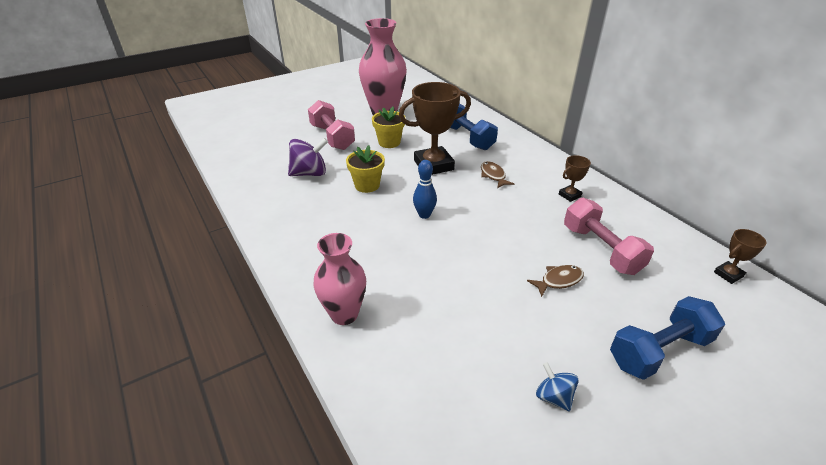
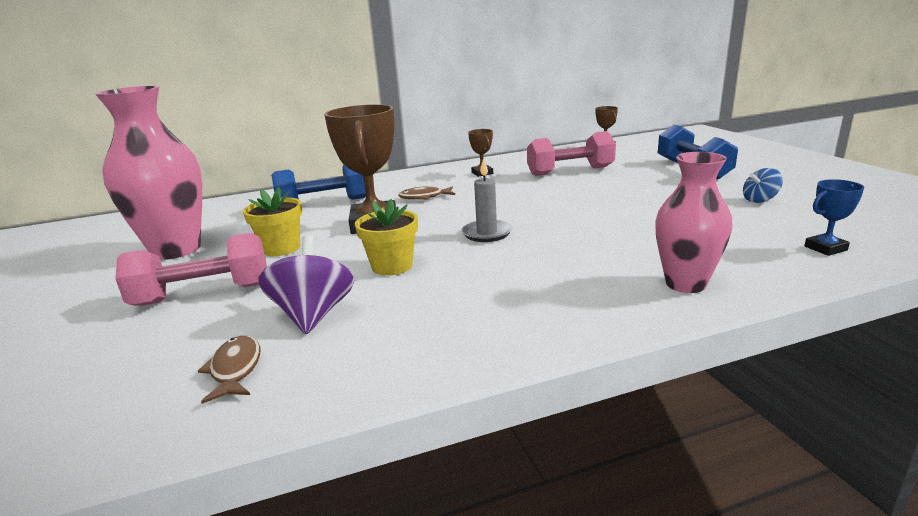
camera: 75 degrees left, 15 degrees down
blue bowling pin [413,160,437,219] -> grey candle [461,158,512,242]
brown fish [527,265,584,297] -> brown fish moved to [198,335,260,404]
none -> blue trophy [804,179,864,256]

